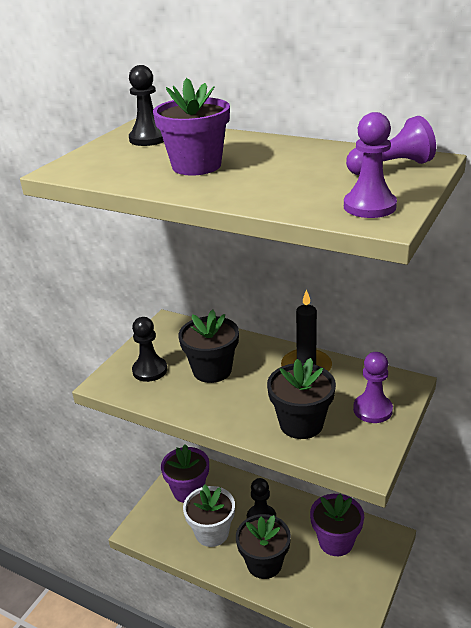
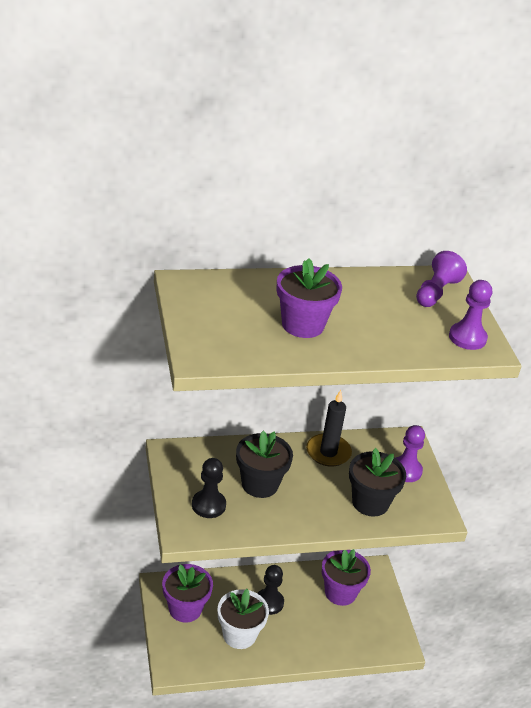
camera: 45 degrees left, 5 degrees up
black pawn [129,65,164,146] -> none
black flower pot [236,514,291,579] -> none

